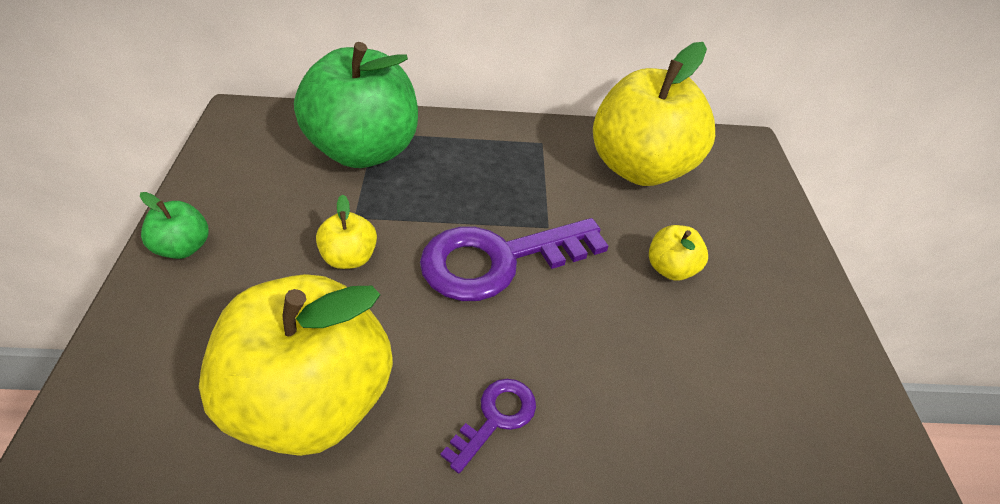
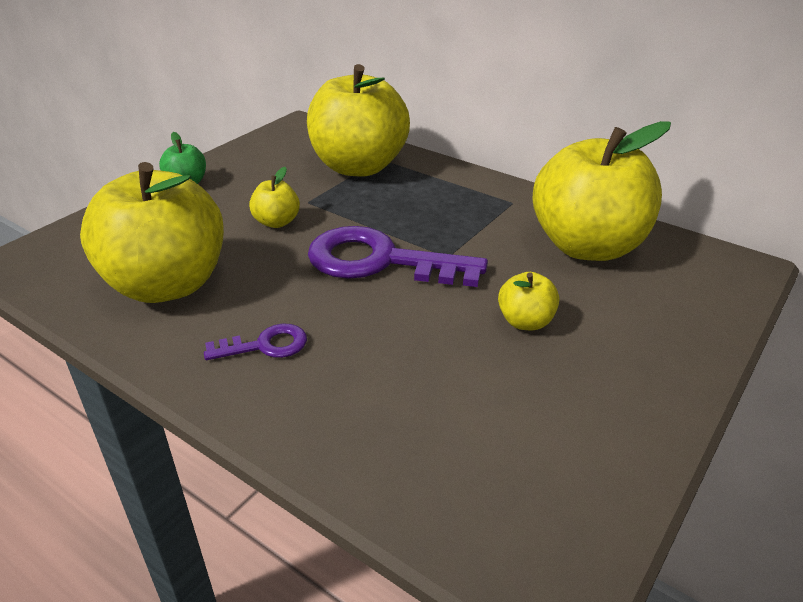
camera: 40 degrees right, 10 degrees down
green apple [294,42,418,168] -> yellow apple [307,64,410,176]

